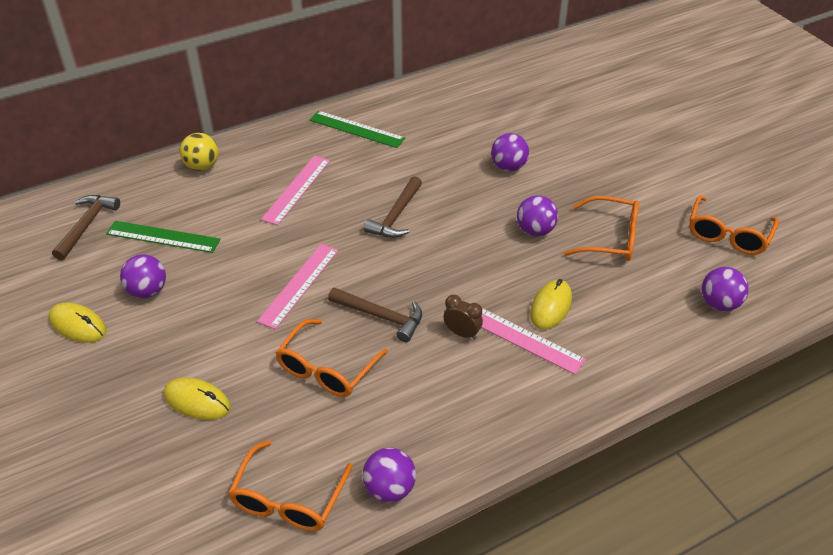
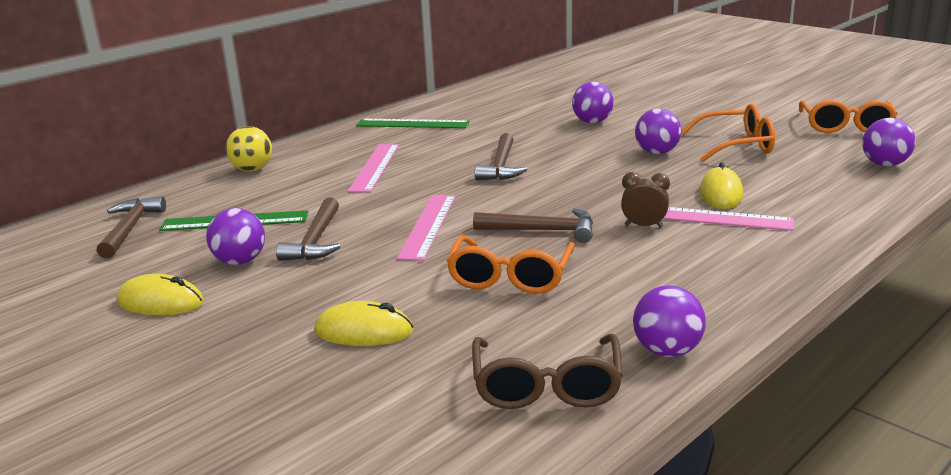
camera: 15 degrees left, 20 degrees down
orange glasses [228,440,353,531] -> brown glasses [472,334,623,409]
none -> brown hammer [276,198,341,261]

